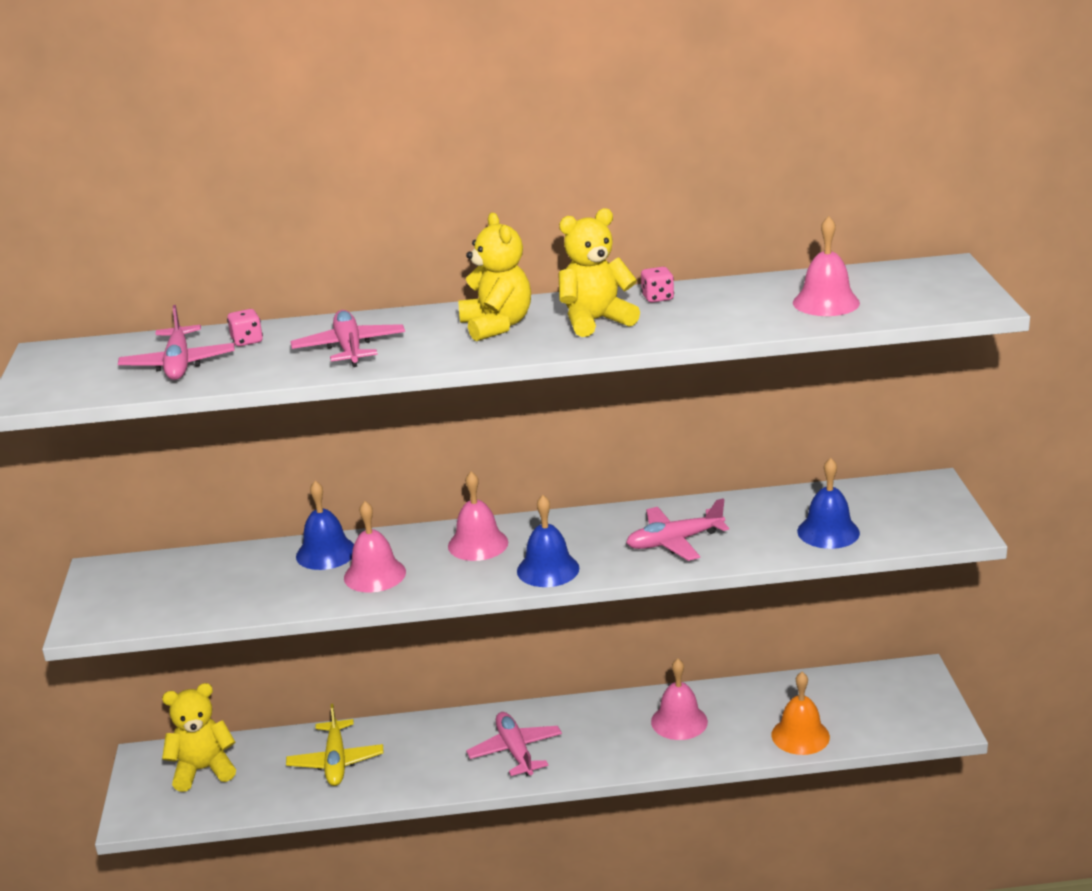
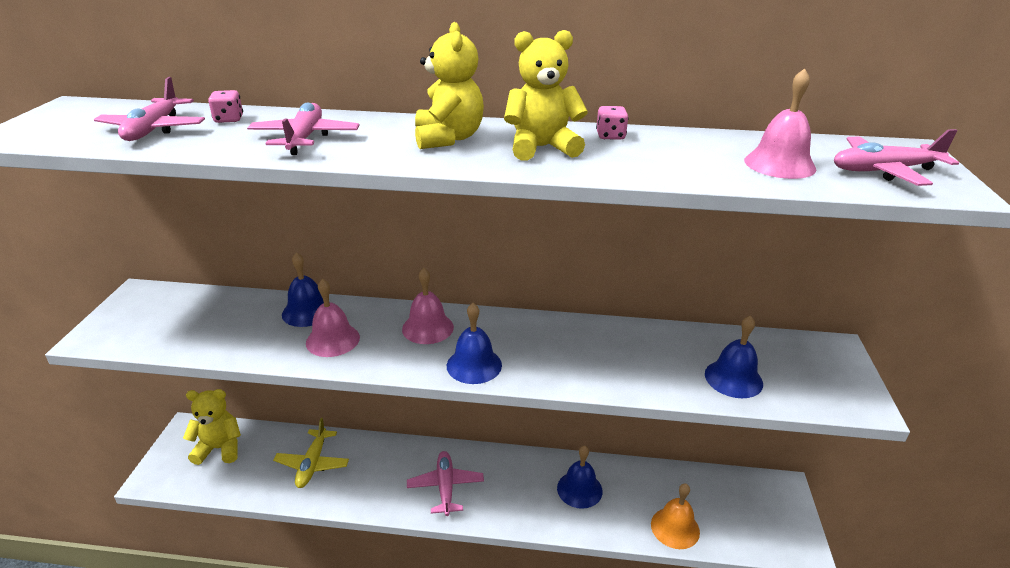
camera: 10 degrees right, 5 degrees up
pink plane [626,498,729,561] -> pink plane moved to [834,129,959,186]
pink bell [651,658,708,740] -> blue bell [557,446,603,509]

